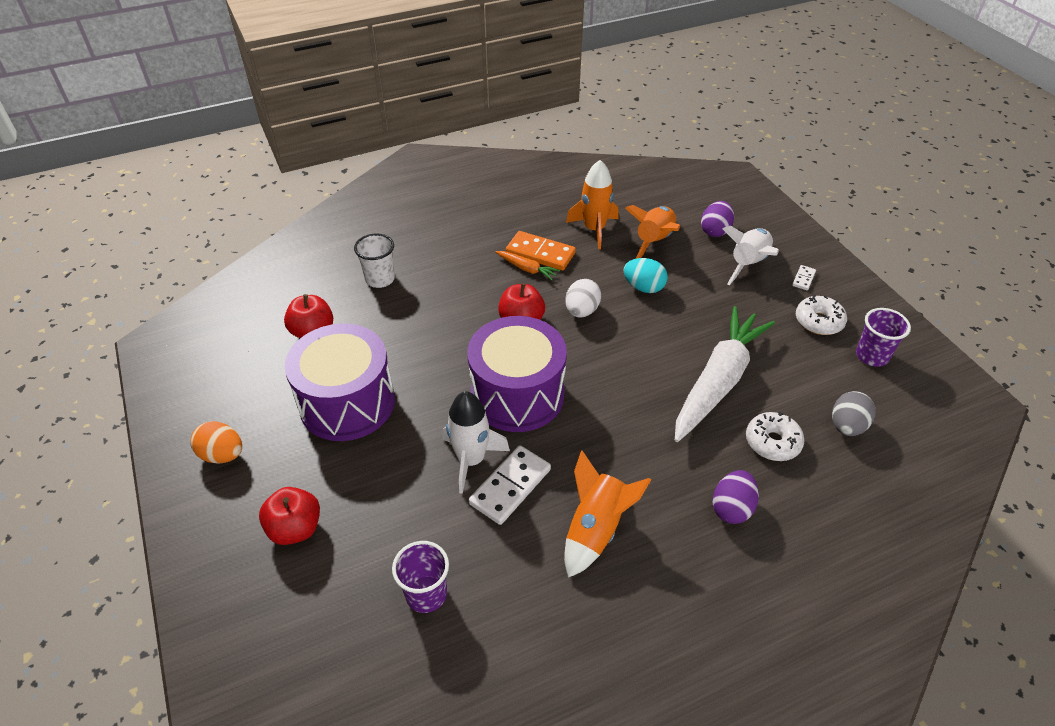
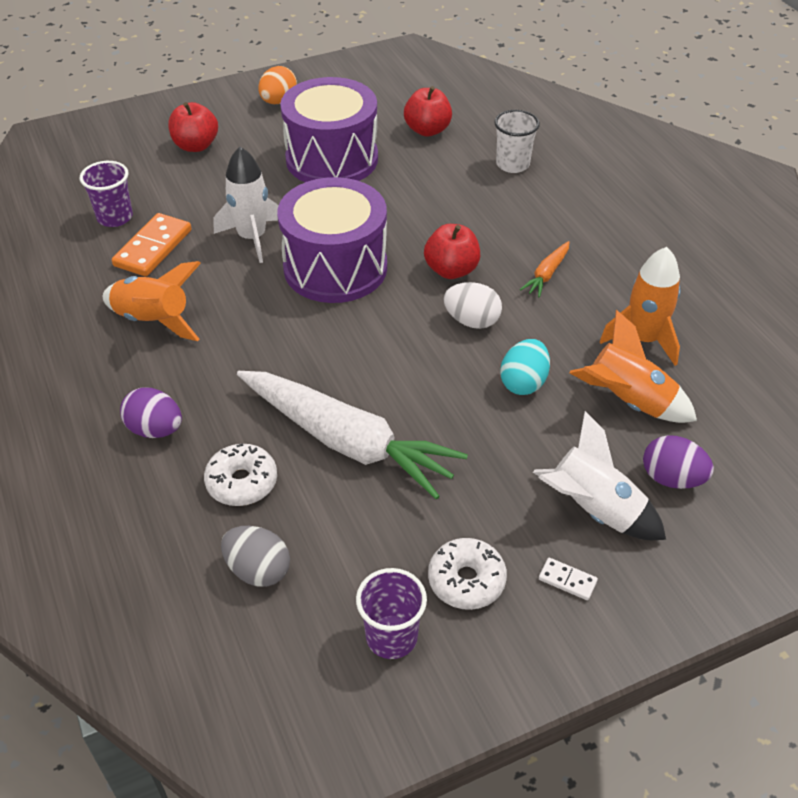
camera: 90 degrees right, 0 degrees up
white domino [469,445,551,525] -> none
orange domino [506,231,576,271] -> orange domino moved to [112,213,192,277]

